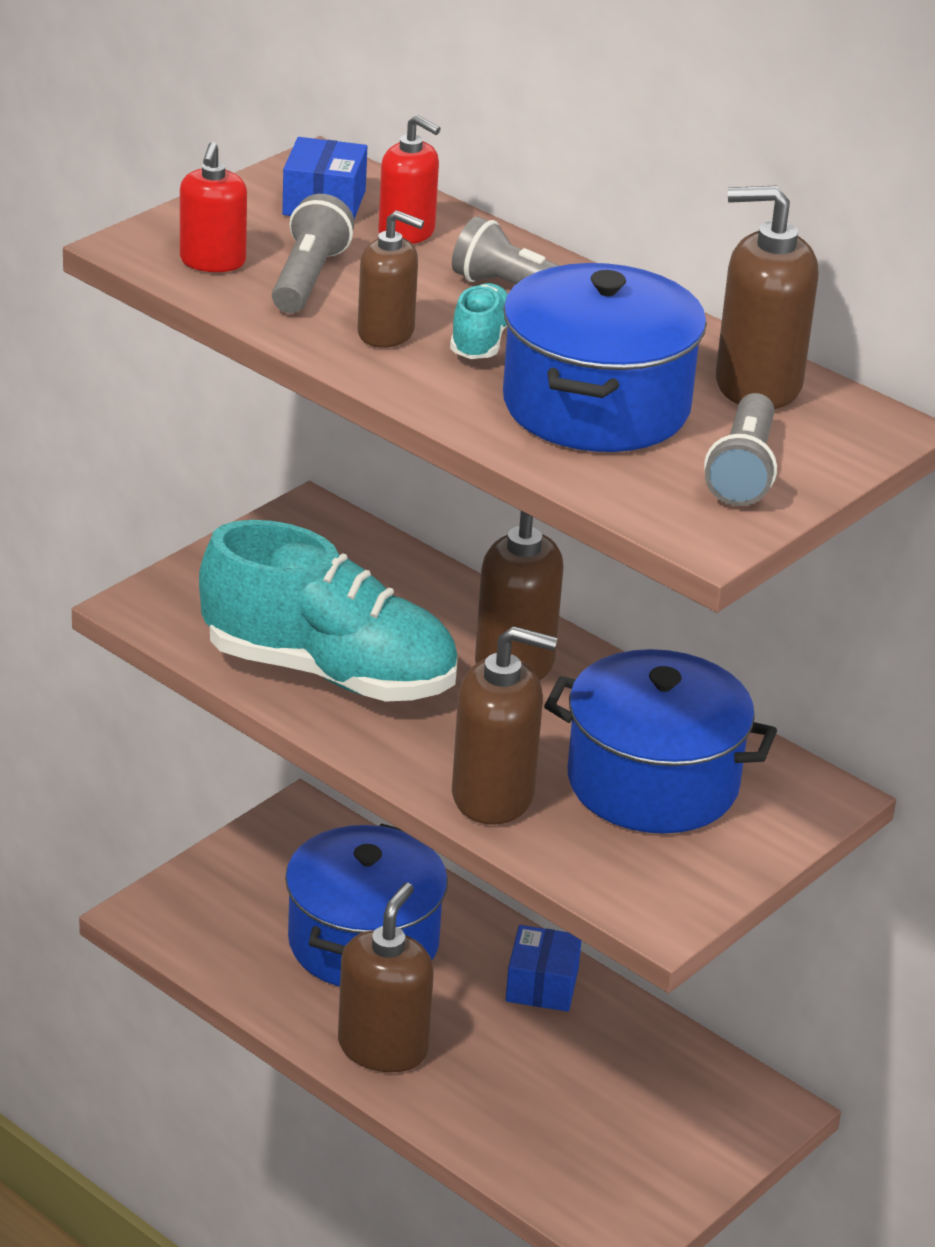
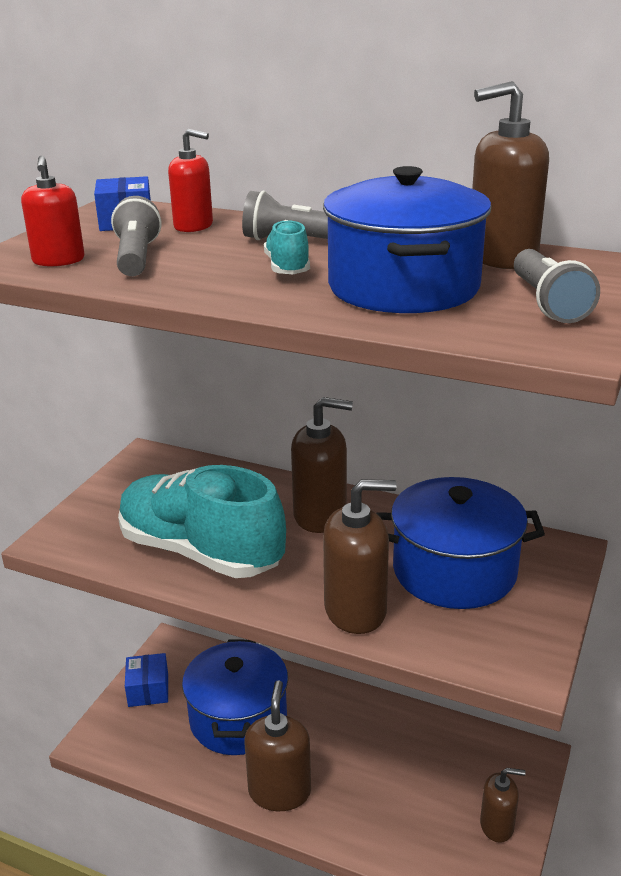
camera: 15 degrees left, 5 degrees down
turquoise shoe [199,520,458,702] -> turquoise shoe turned 150 degrees counterclockwise [118,465,286,578]
brown soap dispenser [358,210,424,348] -> brown soap dispenser moved to [480,768,526,843]
blue box [506,925,581,1012] -> blue box moved to [125,653,168,707]

